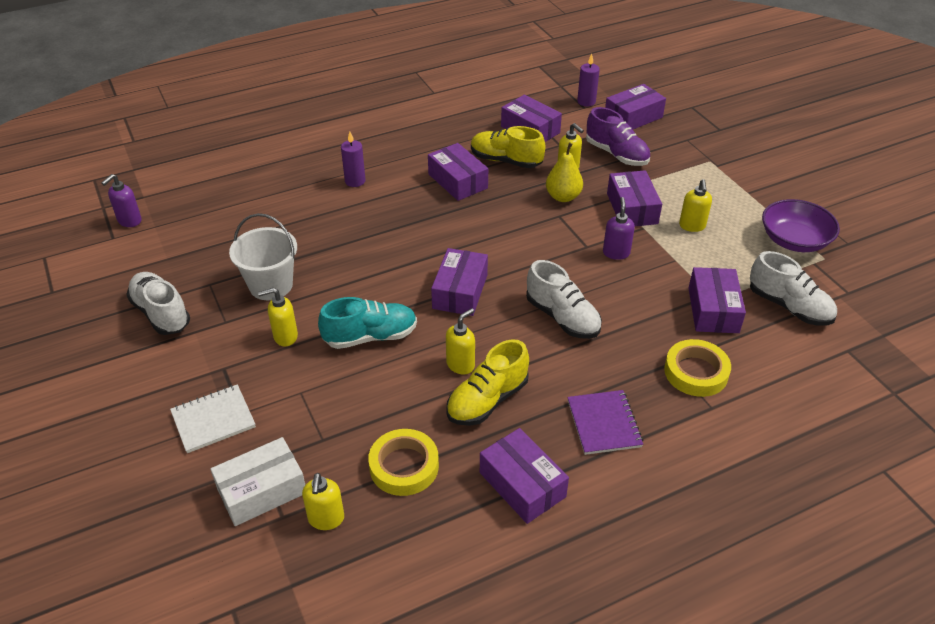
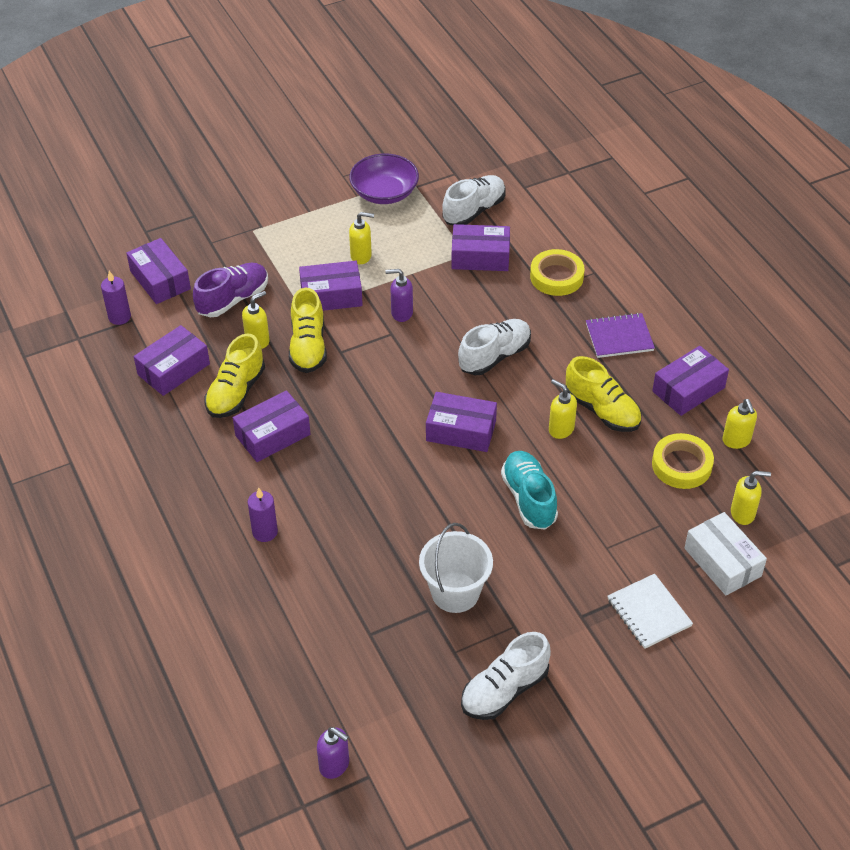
camera: 90 degrees left, 5 degrees up
yellow soap dispenser [258,288,298,347] -> yellow soap dispenser moved to [722,399,757,449]
yellow pear [546,143,583,202] -> yellow shoe [289,288,327,373]

